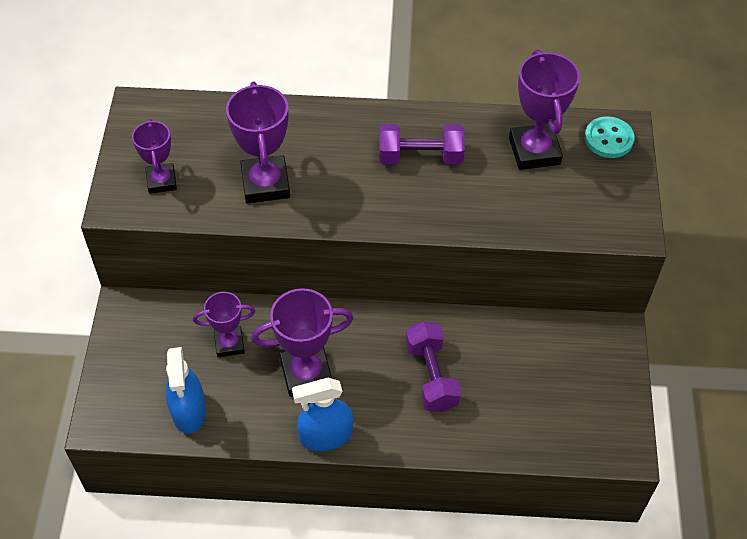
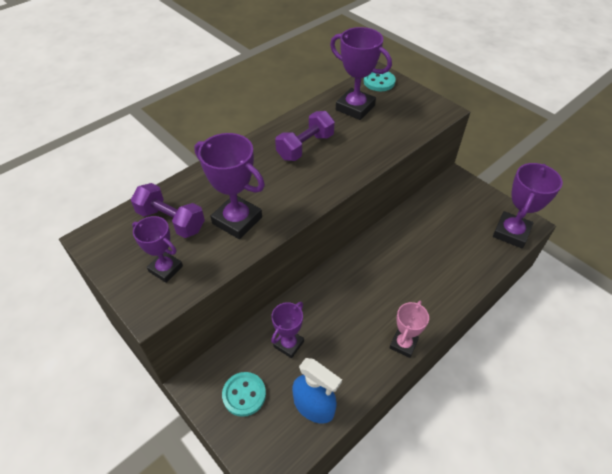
camera: 45 degrees left, 5 degrees down
purple trophy [251,288,354,397] -> purple trophy moved to [493,163,563,248]
blue spray bottle [292,378,353,451] -> pink trophy [389,301,429,358]
purple dumbbell [406,321,461,412] -> purple dumbbell moved to [131,183,205,238]
none -> turquoise button [222,372,266,417]

